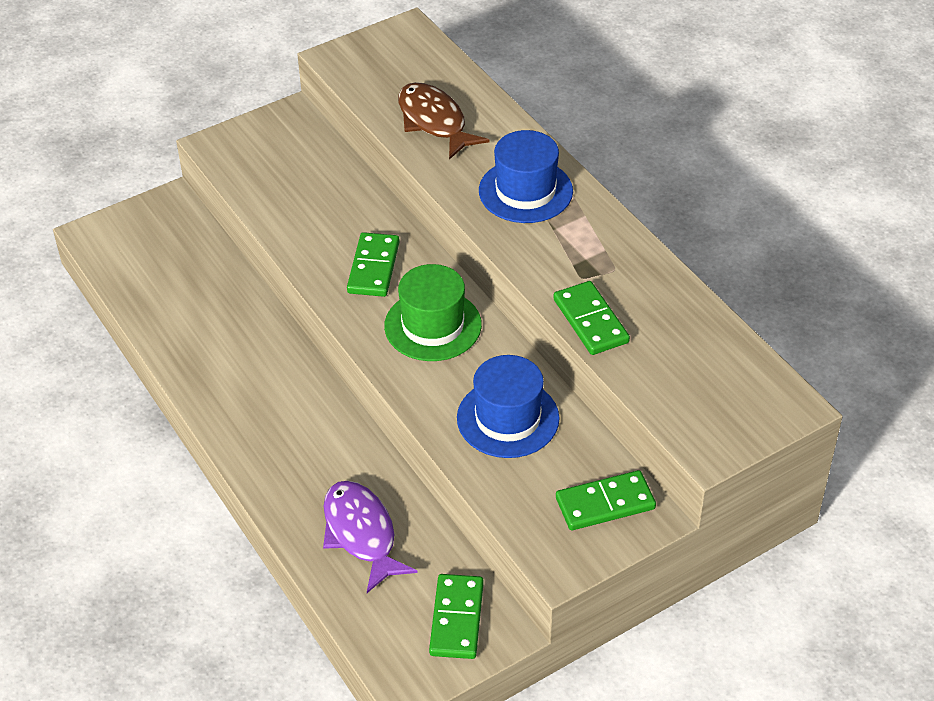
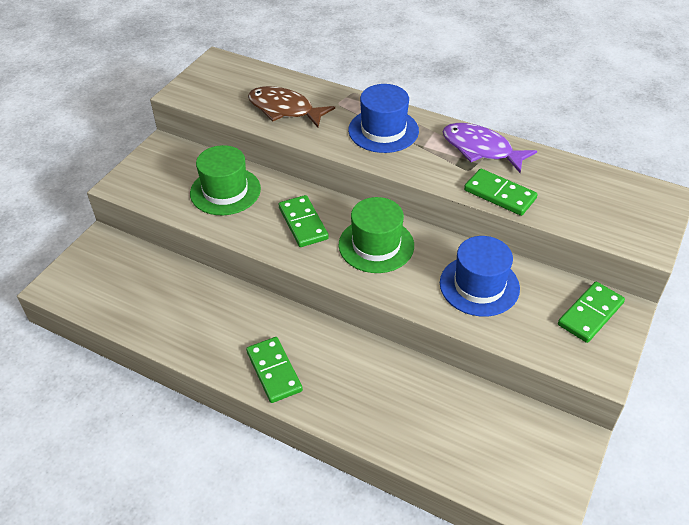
camera: 30 degrees left, 0 degrees up
purple fish [323,481,418,593] -> purple fish moved to [443,123,537,173]
green domino [429,574,484,659] -> green domino moved to [246,337,303,403]
none -> green hat [190,145,261,215]

